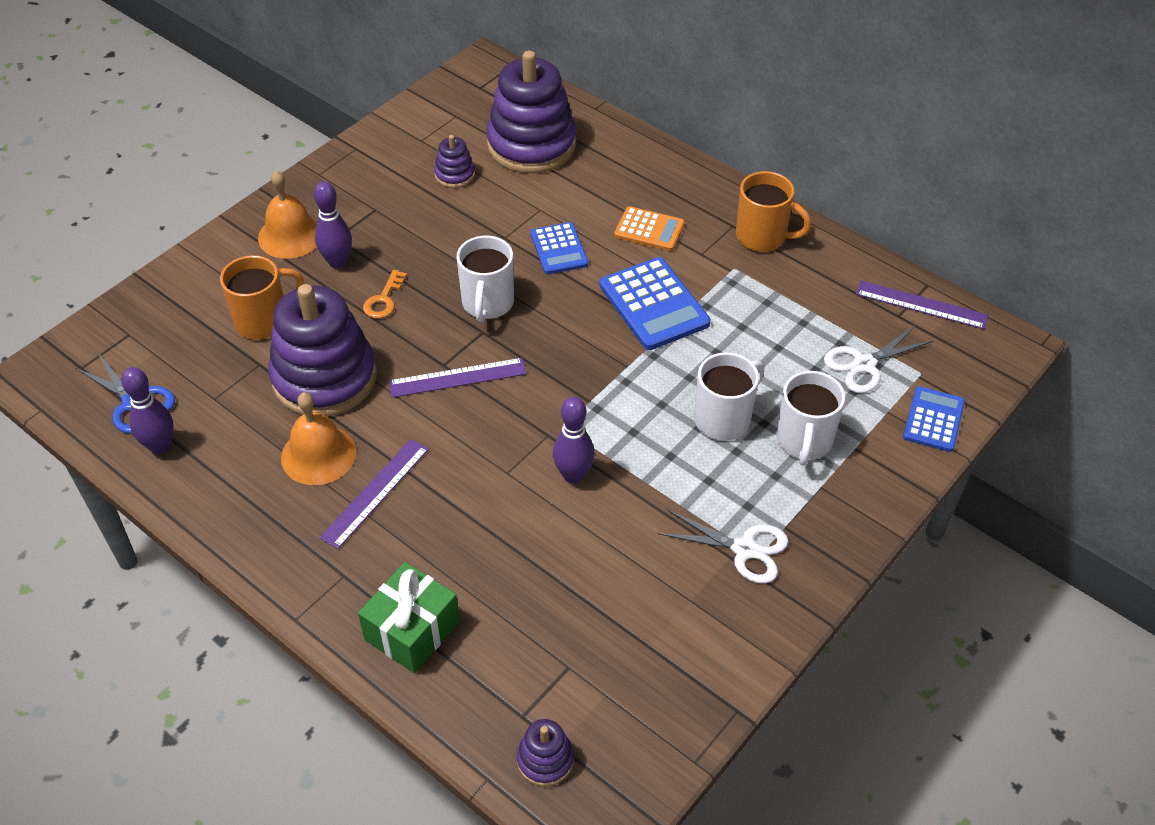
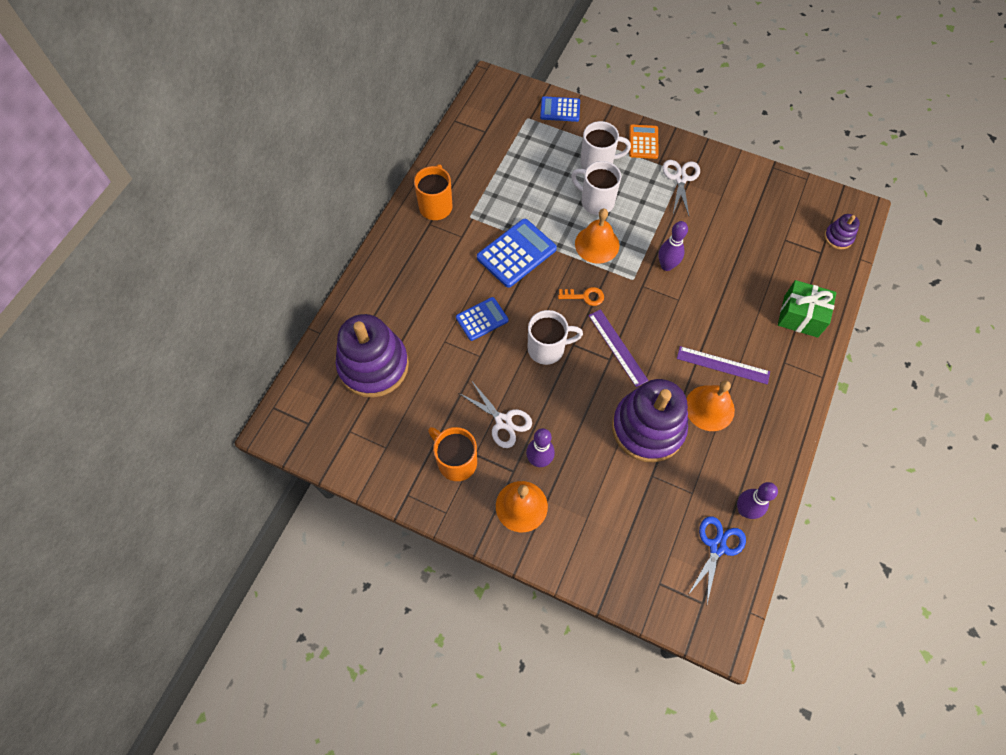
camera: 105 degrees left, 15 degrees up
orange mug [220,255,304,340] -> orange mug moved to [428,427,477,481]
orange key [363,270,407,319] -> orange key moved to [558,287,604,306]
purple stacking toy [434,135,475,188] -> none
orange calculator [614,206,685,251] -> orange calculator moved to [629,124,659,159]
white scissors [824,325,933,393] -> white scissors moved to [459,380,532,448]
purple ruler [856,280,988,329] -> none
none -> orange bell [575,209,620,264]

